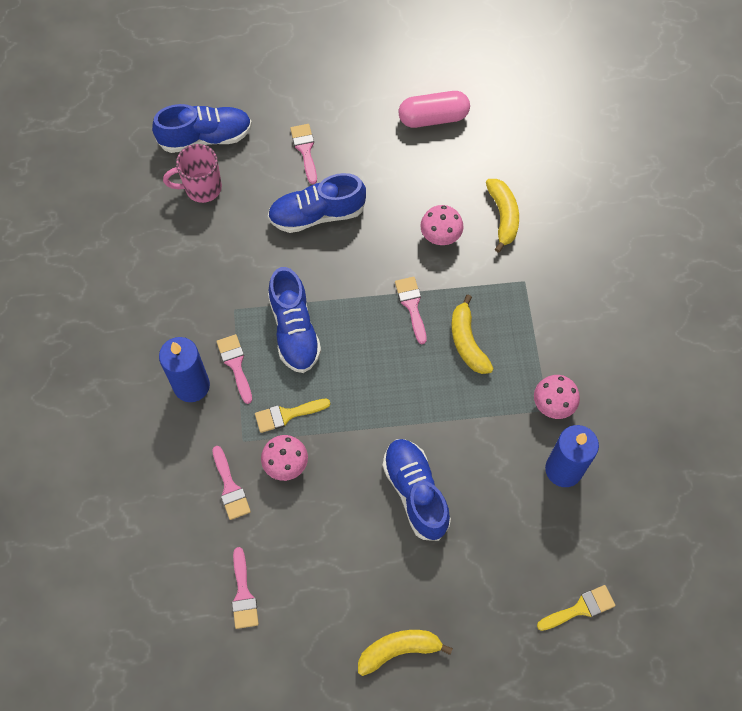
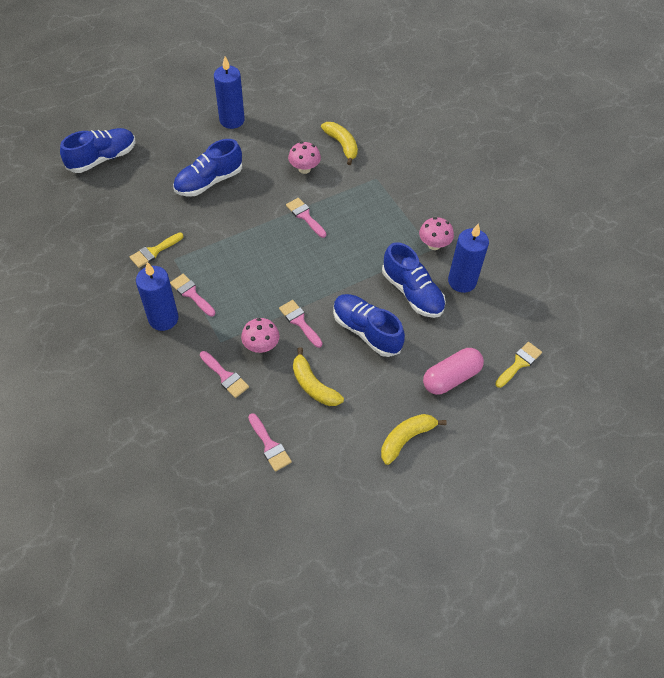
camera: 25 degrees left, 10 degrees down
pink mug [163,144,222,203] -> none
yellow brush [255,399,330,433] -> yellow brush moved to [130,232,183,268]
blue shoe [268,267,321,373] -> blue shoe moved to [382,242,446,318]
pink brush [290,124,317,184] -> pink brush moved to [279,300,323,348]
pink capsule [399,91,470,128] -> pink capsule moved to [423,348,484,395]
yellow banana [452,295,494,374] -> yellow banana moved to [293,347,344,406]
none -> blue candle [214,56,245,129]

